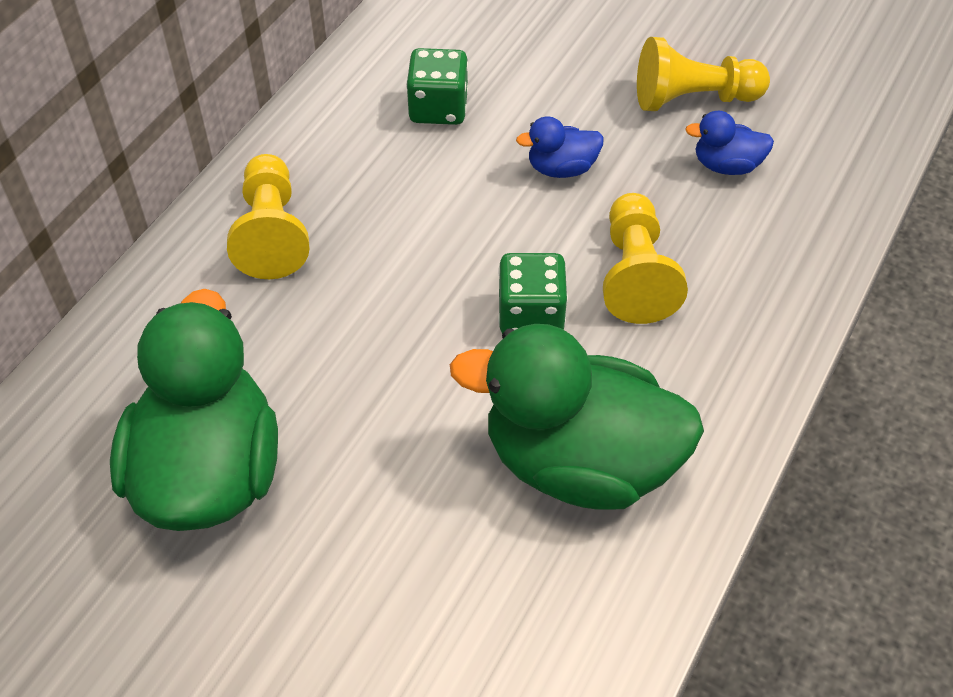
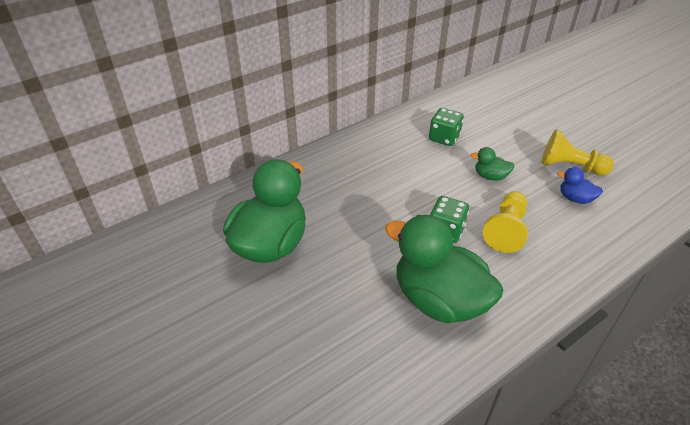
camera: 25 degrees right, 10 degrees down
yellow pawn [227,154,309,279] -> none
blue duck [516,116,604,178] -> green duck [471,147,514,181]

